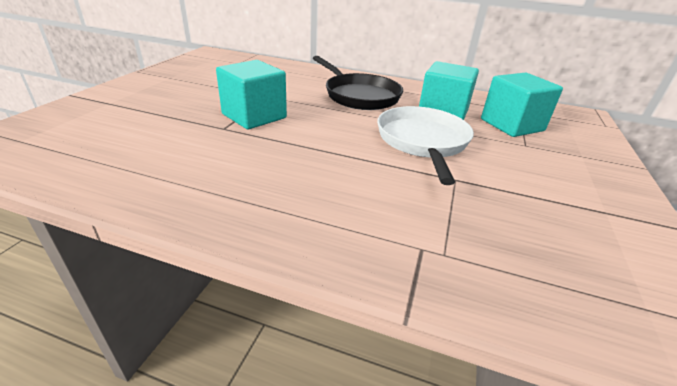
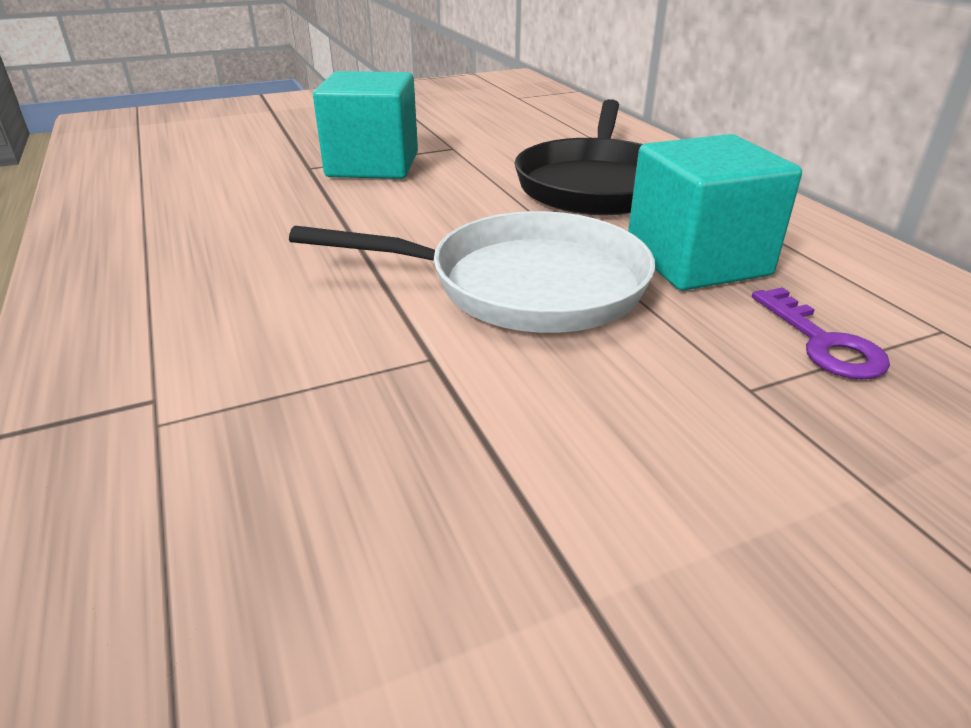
camera: 50 degrees right, 0 degrees up
white pan [377,106,474,185] -> white pan turned 45 degrees clockwise [289,211,655,333]
turquoise cube [481,73,563,137] -> purple key [752,287,890,380]

